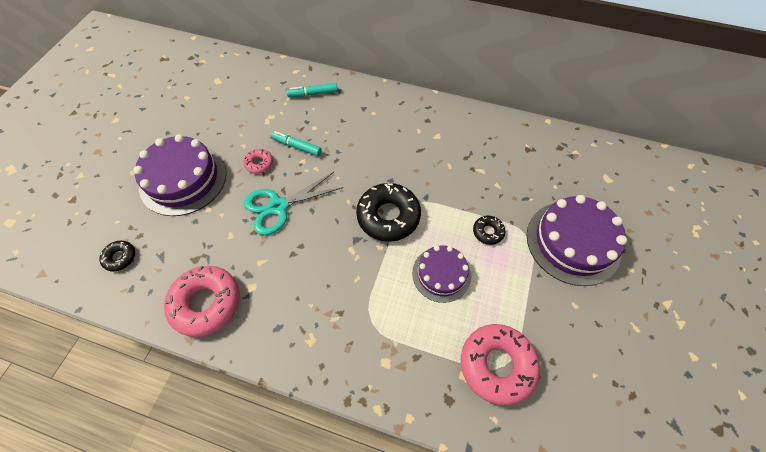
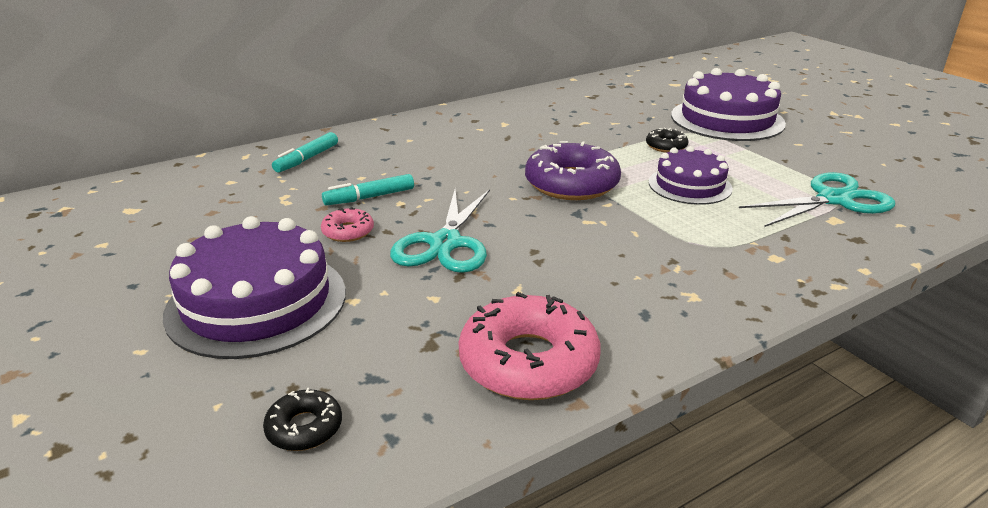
camera: 50 degrees left, 30 degrees down
black donut [356,183,421,242] -> purple donut [525,141,621,200]
pink donut [461,324,540,406] -> turquoise scissors [739,172,895,227]

